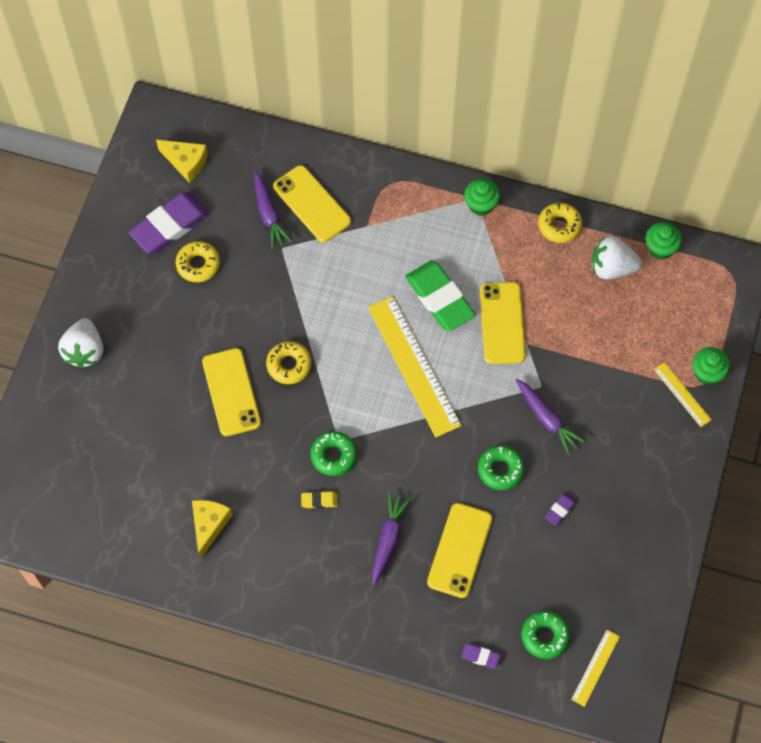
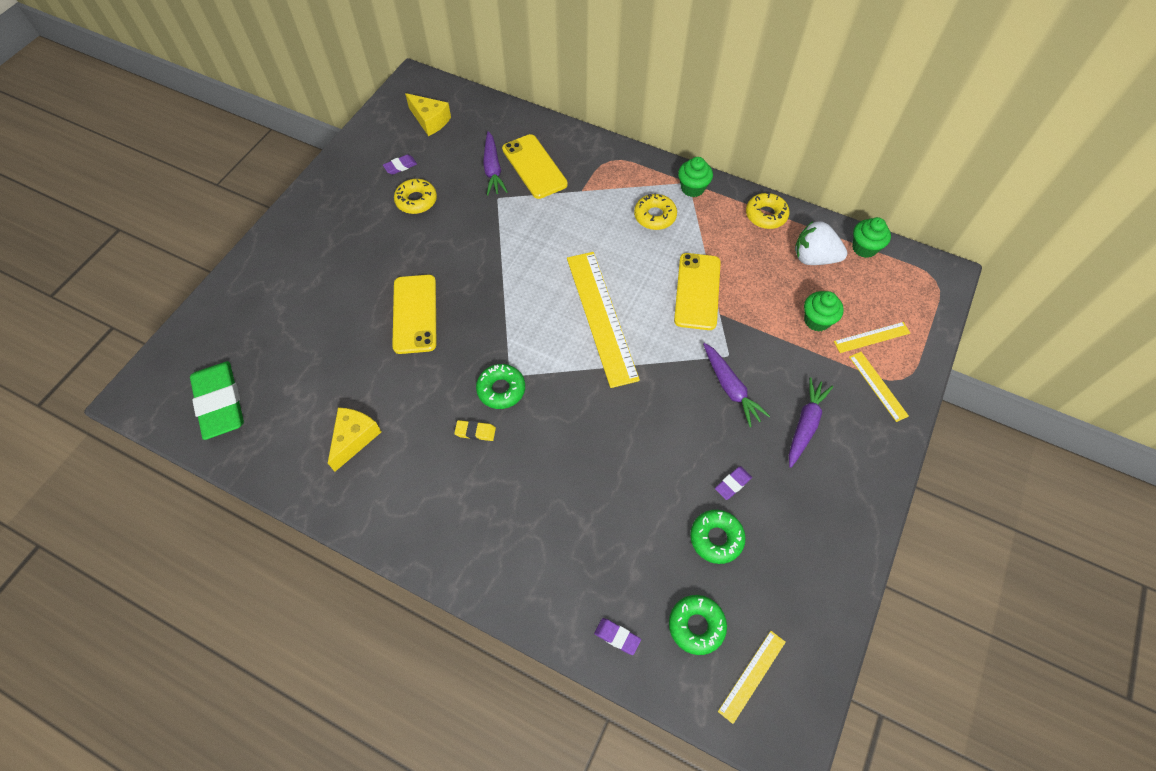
camera: 10 degrees right, 5 degrees down
white strawberry [58,318,103,368] -> none
purple eraser [129,192,210,253] -> purple eraser [383,155,417,175], size x0.43
yellow donut [266,341,312,384] -> yellow donut moved to [634,194,677,230]
purple carrot [372,492,411,586] -> purple carrot moved to [789,377,833,468]
green eraser [405,261,476,331] -> green eraser moved to [190,361,244,440]
yellow phone [427,503,492,598] -> none
green donut [478,446,525,490] -> green donut moved to [690,510,746,564]
green cupcake [692,347,730,385] -> green cupcake moved to [804,291,844,332]
none -> yellow ruler [834,322,910,353]

